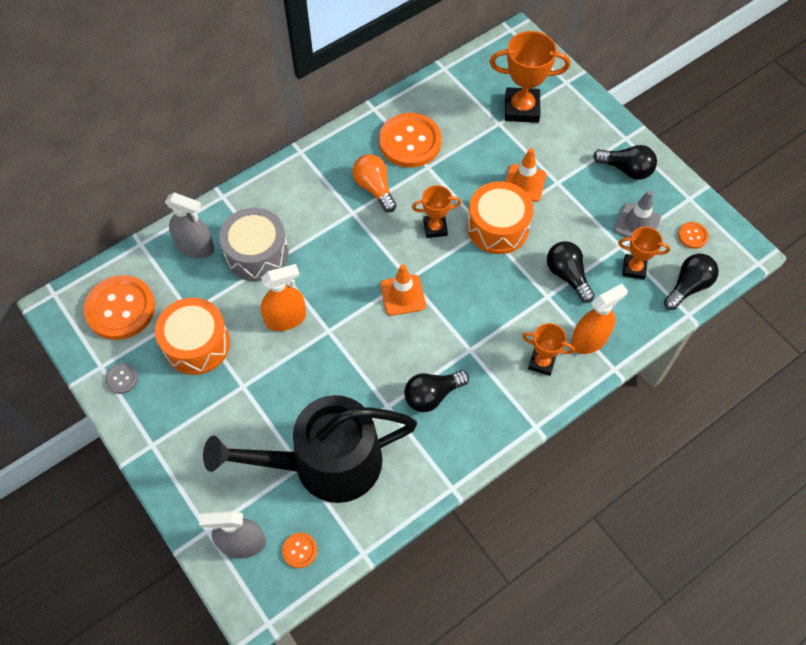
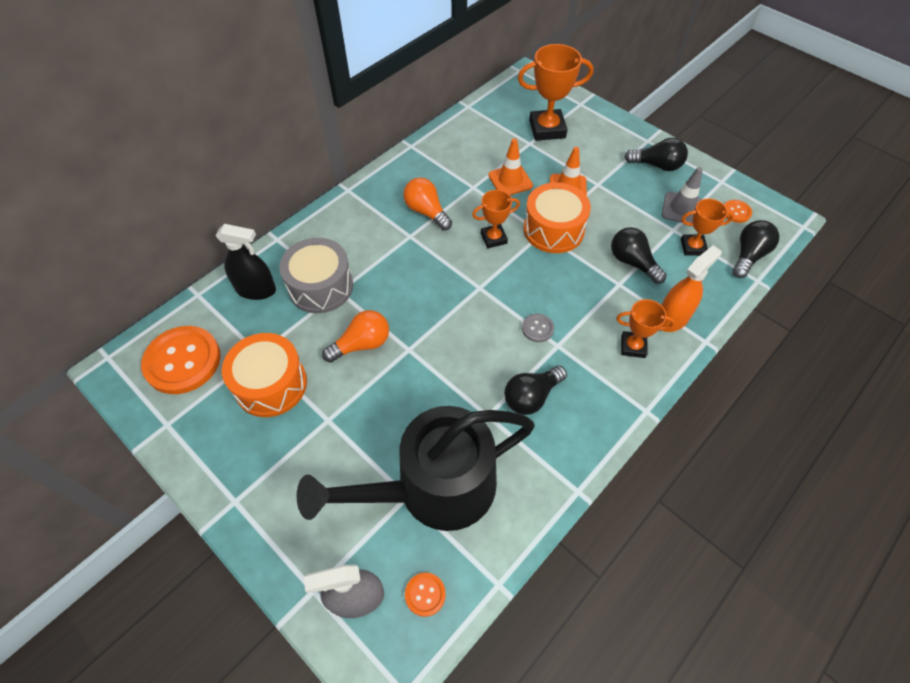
camera: 10 degrees left, 5 degrees down
grey button [105,363,138,394] -> grey button moved to [522,314,554,342]
grey spray bottle [165,192,215,259] -> black spray bottle [216,224,276,300]
orange spray bottle [261,264,306,331] -> orange light bulb [322,310,389,363]
orange button [379,113,442,168] -> none
orange traffic cone [380,264,426,316] -> orange traffic cone moved to [488,138,533,195]

